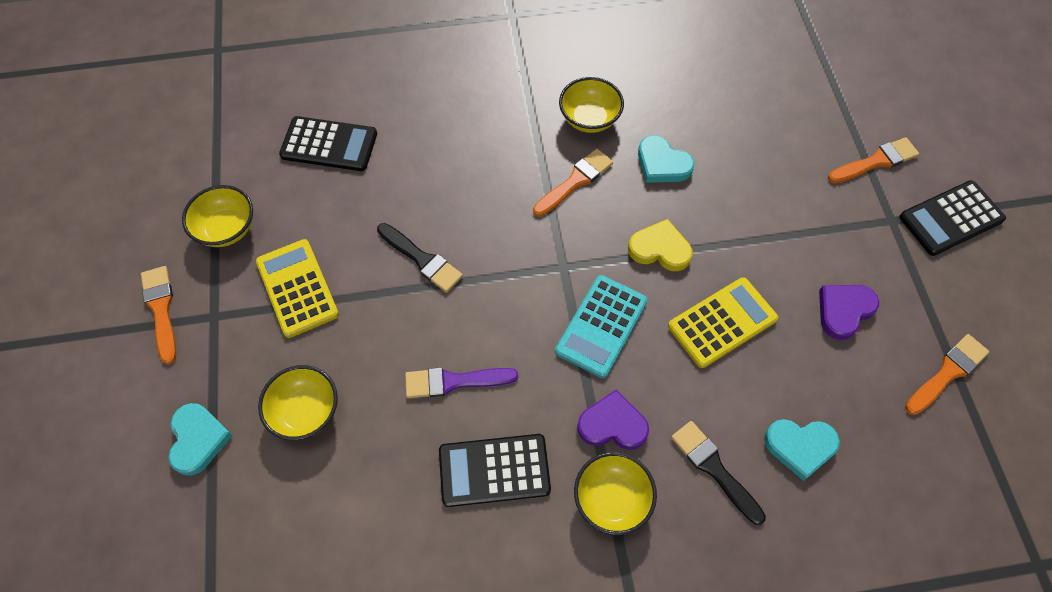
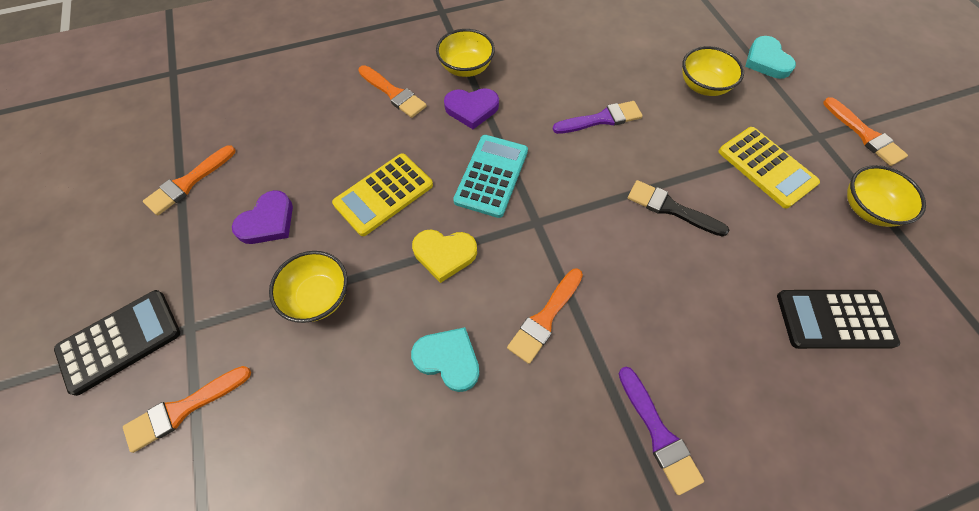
camera: 170 degrees right, 0 degrees up
black calculator [439,434,551,507] -> none
yellow bowl [559,77,624,133] -> yellow bowl moved to [269,251,348,323]
black brush [671,421,766,525] -> orange brush [358,65,427,118]
turquoise heart [764,419,840,481] -> none
none -> purple brush [619,367,704,495]

